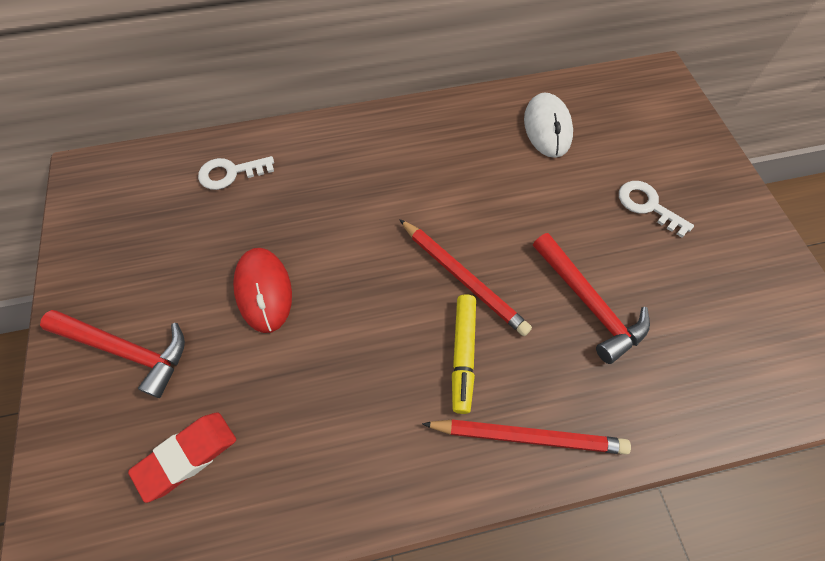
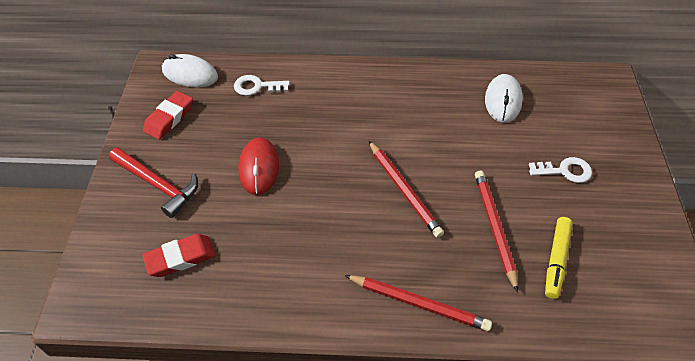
camera: 15 degrees right, 10 degrees down
yellow marker [452,295,476,414] -> yellow marker moved to [545,217,572,299]
red hammer [533,233,650,364] -> red pencil [475,171,518,293]
white key [619,181,694,238] -> white key turned 120 degrees clockwise [529,157,592,183]
none -> red eraser [143,91,193,140]
none -> white mouse [162,54,218,88]

